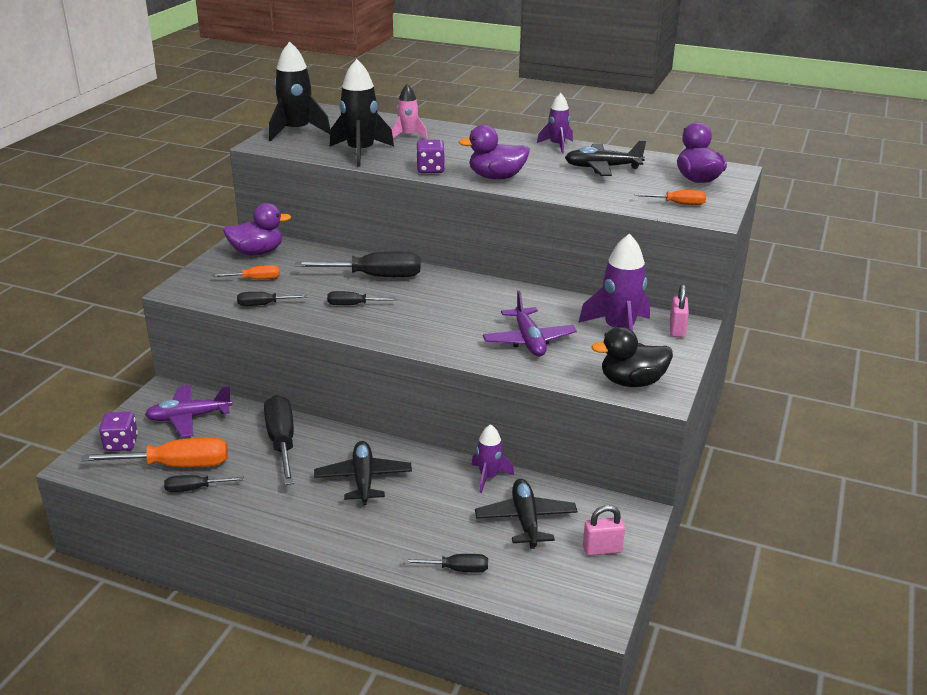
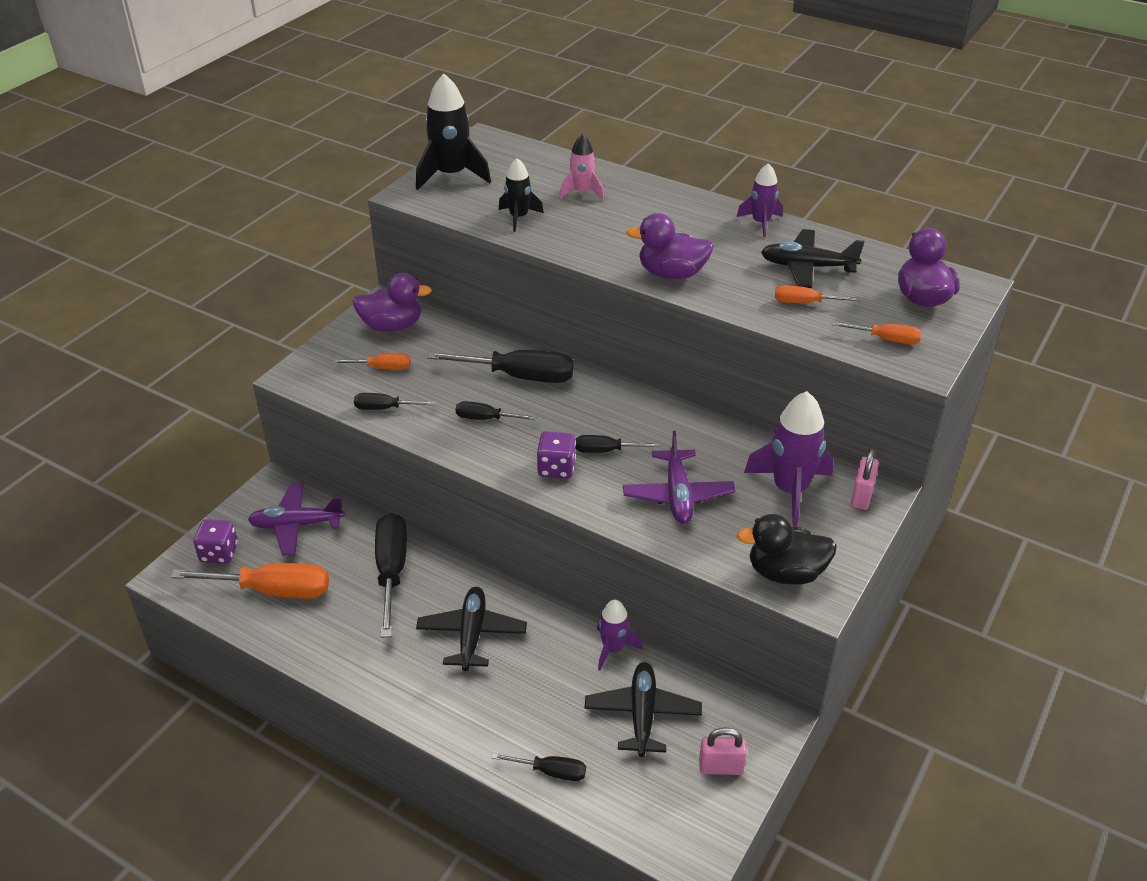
camera: 10 degrees right, 10 degrees up
black screwdriver [164,475,244,492] -> black screwdriver moved to [575,435,659,453]
black rocket [330,59,394,167] -> black rocket [499,158,544,232], size x0.59
purple dice [416,140,445,173] -> purple dice moved to [537,431,576,479]
none -> orange screwdriver [775,285,861,303]

